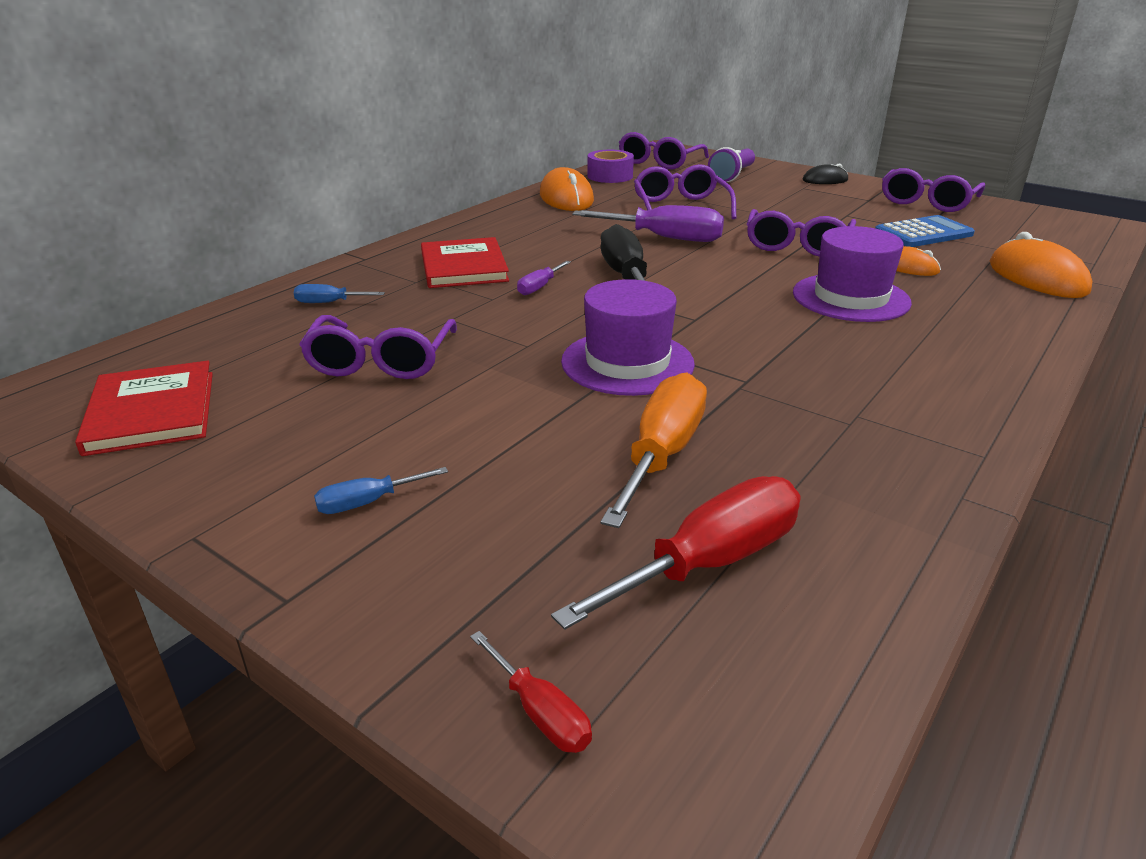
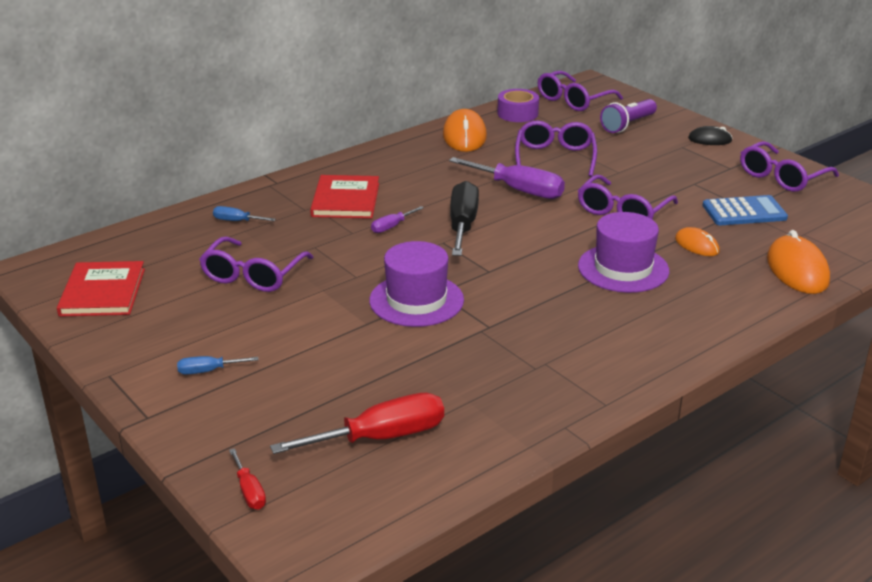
camera: 15 degrees right, 0 degrees up
orange screwdriver [600,372,707,528] -> none

